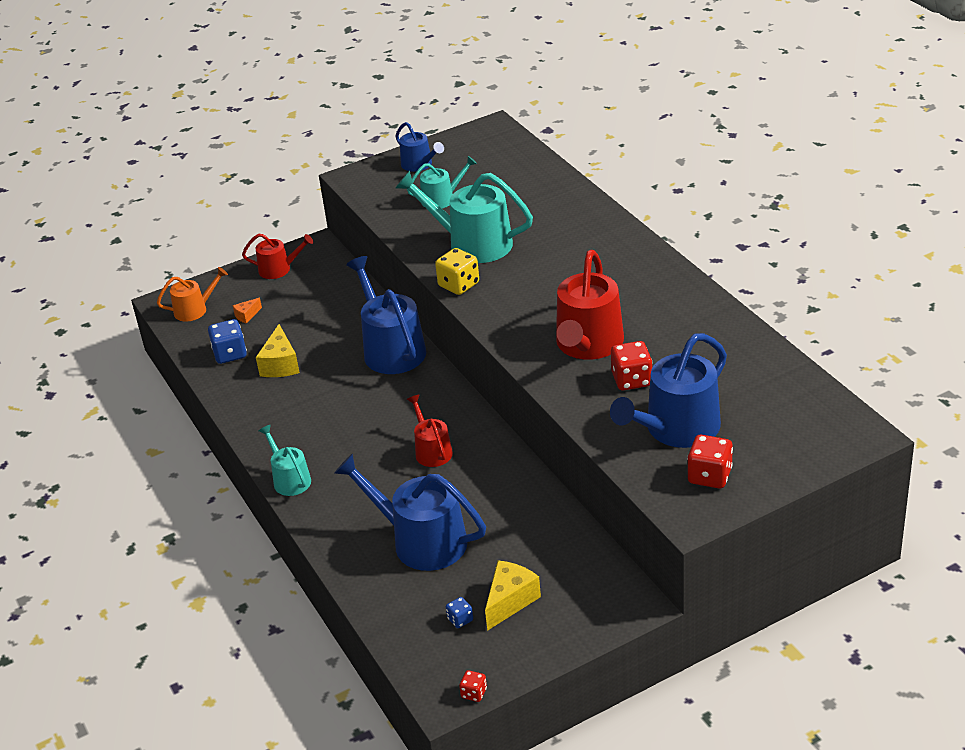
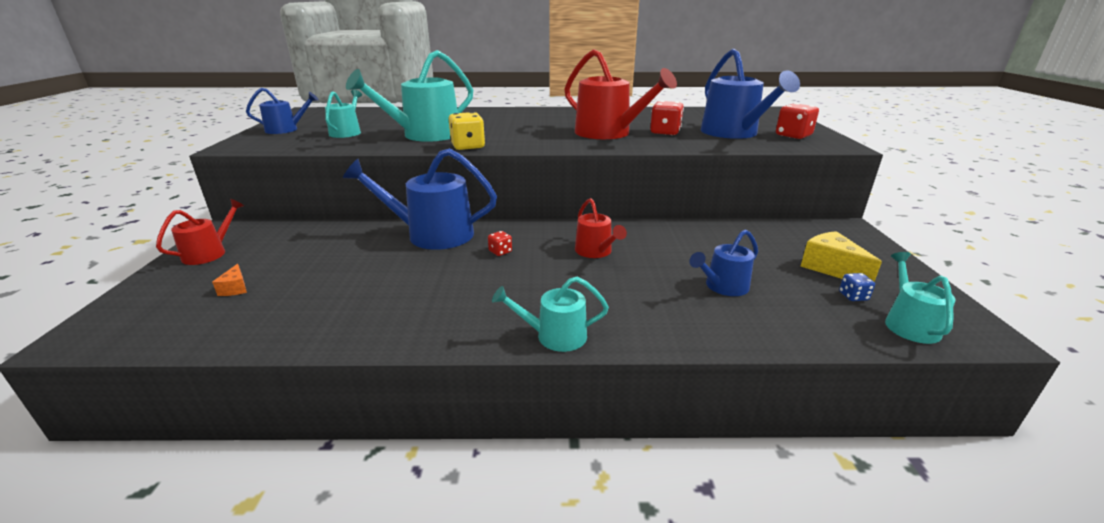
camera: 65 degrees left, 10 degrees down
orange watering can [157,267,228,322] -> none
blue dice [208,319,247,364] -> none
yellow cheese [256,324,300,377] -> none
blue watering can [334,454,486,571] -> blue watering can [689,230,758,296], size x0.55
red watering can [407,395,453,467] -> red watering can turned 120 degrees counterclockwise [575,198,627,258]
red dice [459,670,487,702] -> red dice moved to [488,231,512,256]
none -> turquoise watering can [885,252,956,344]

